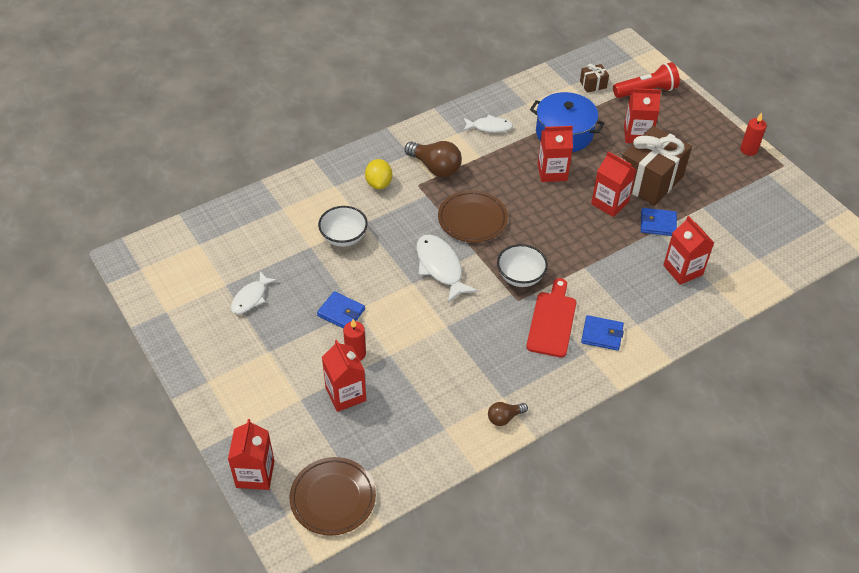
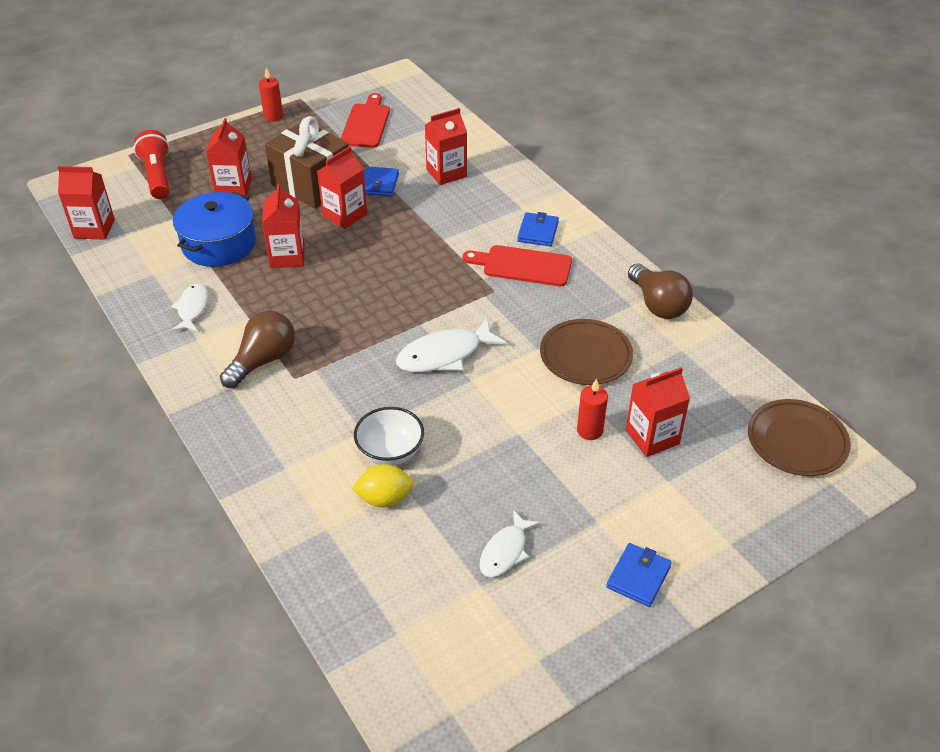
camera: 90 degrees left, 5 degrees down
red carton [228,419,274,490] -> red carton moved to [58,166,115,240]
white fish [231,271,277,314] -> white fish turned 90 degrees clockwise [480,510,540,578]
blue wallet [317,291,365,329] -> blue wallet moved to [606,543,672,607]
yellow lemon [365,159,392,190] -> yellow lemon moved to [352,464,414,507]
brown plate [438,190,508,242] -> brown plate moved to [540,319,633,385]
brown light bulb [488,402,528,426] -> brown light bulb [628,263,693,319], size x1.82
white bowl [497,244,548,287] -> none
brown gift [580,64,609,93] -> none
none -> red cutting board [341,93,390,148]

